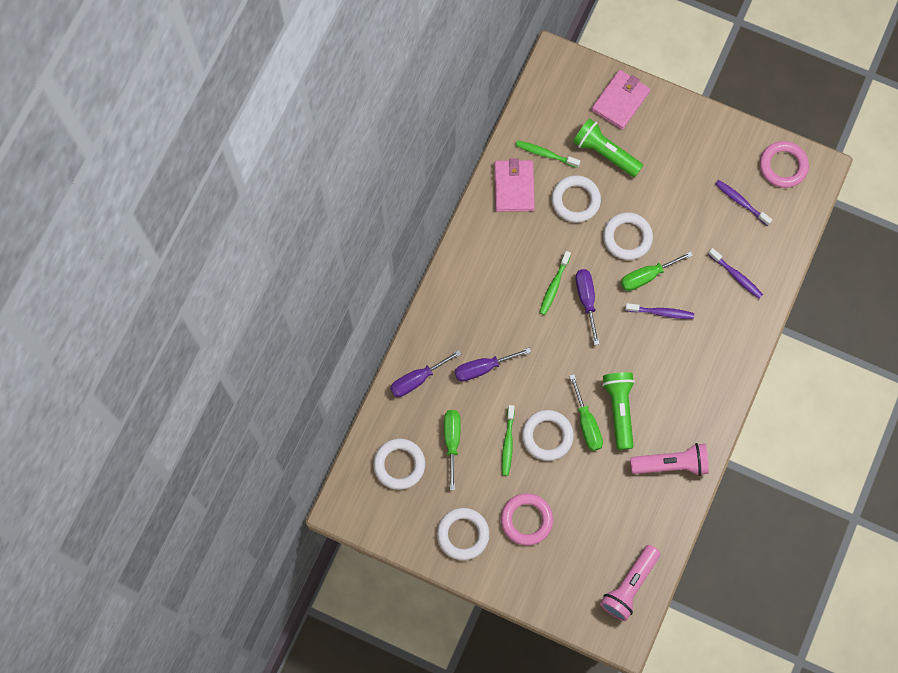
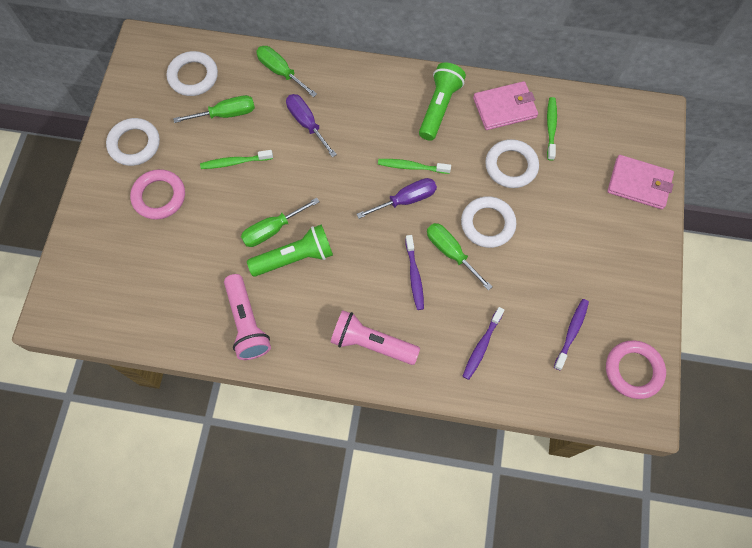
camera: 75 degrees right, 5 degrees down
purple screwdriver [390,350,461,397] -> green screwdriver [256,46,317,97]
white ring [522,410,574,461] -> none
green flashlight [573,118,643,177] -> green flashlight moved to [419,62,466,141]
pink flashlight [600,545,661,621] -> pink flashlight moved to [330,310,420,365]

